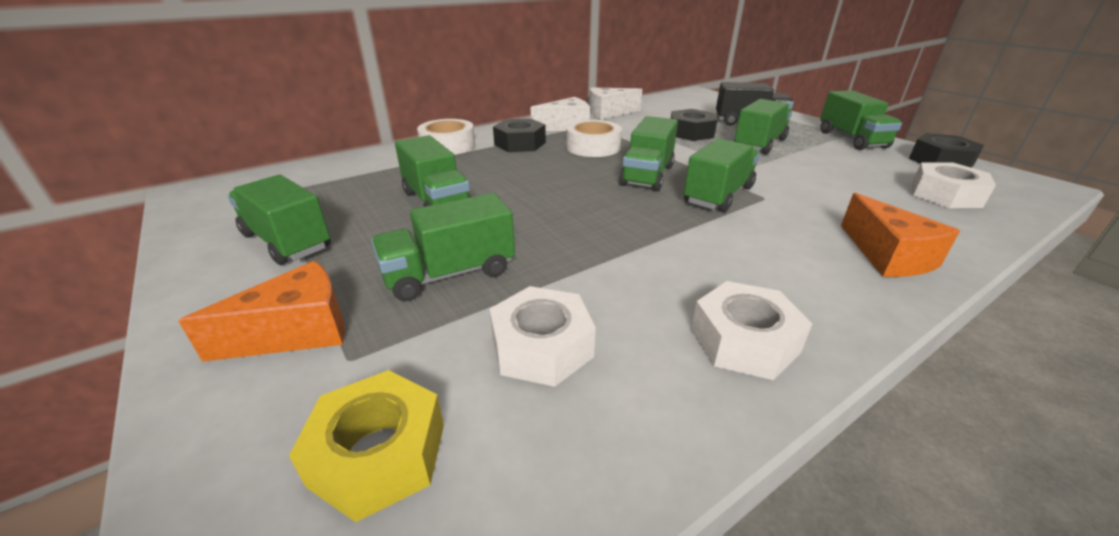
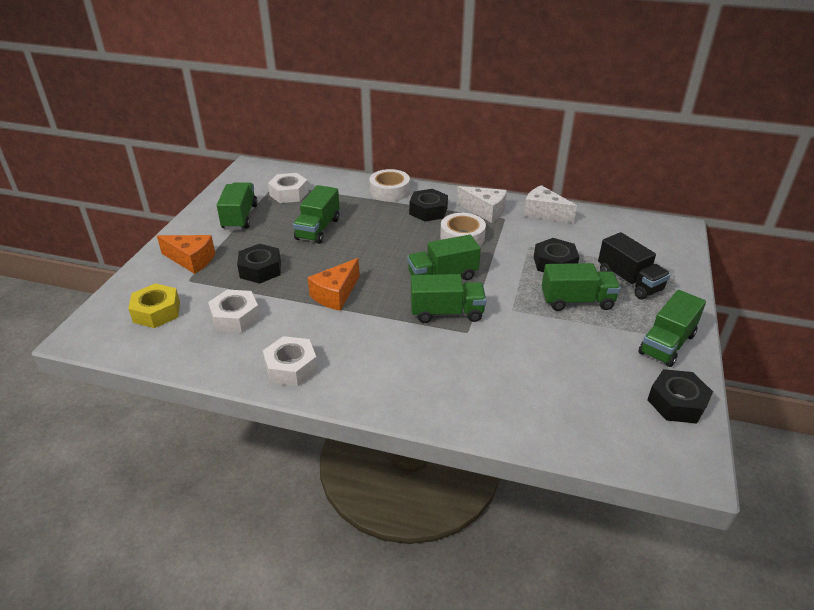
camera: 50 degrees right, 5 degrees up
green truck [371,193,515,301] -> black nut [237,244,281,284]
orange cheese [841,193,960,277] -> orange cheese moved to [307,258,360,311]
white nut [912,162,996,208] -> white nut moved to [268,173,309,203]

